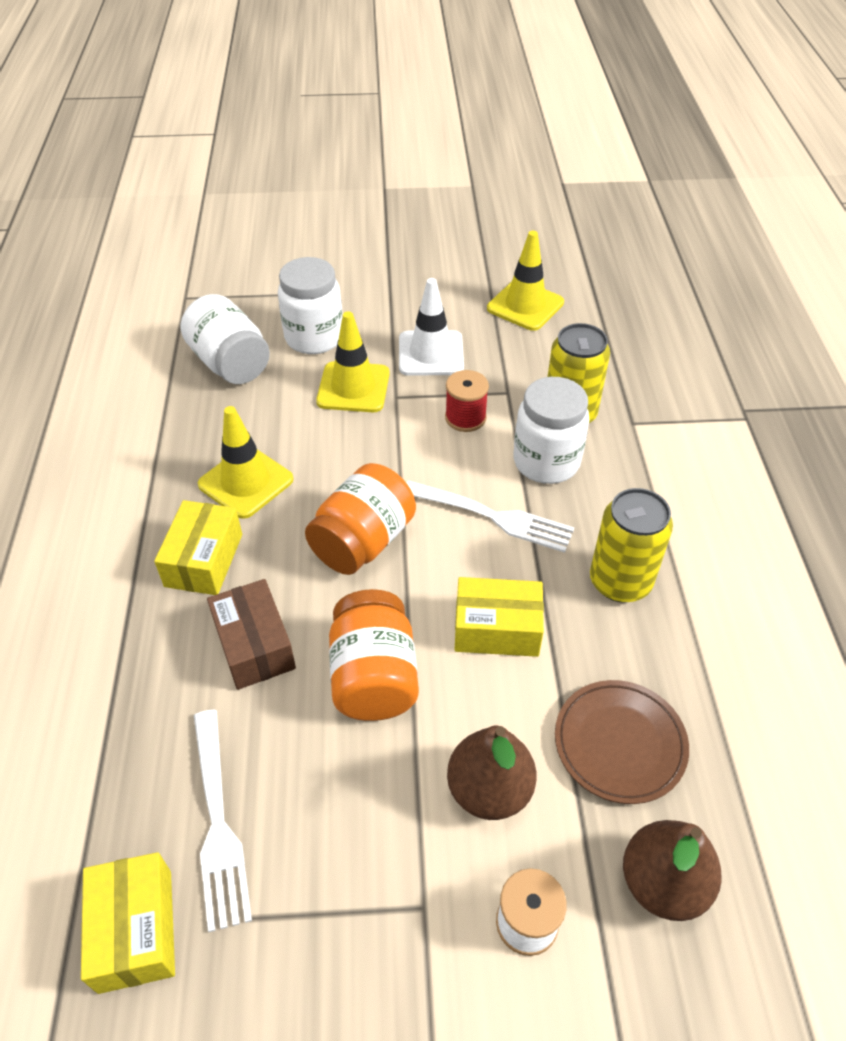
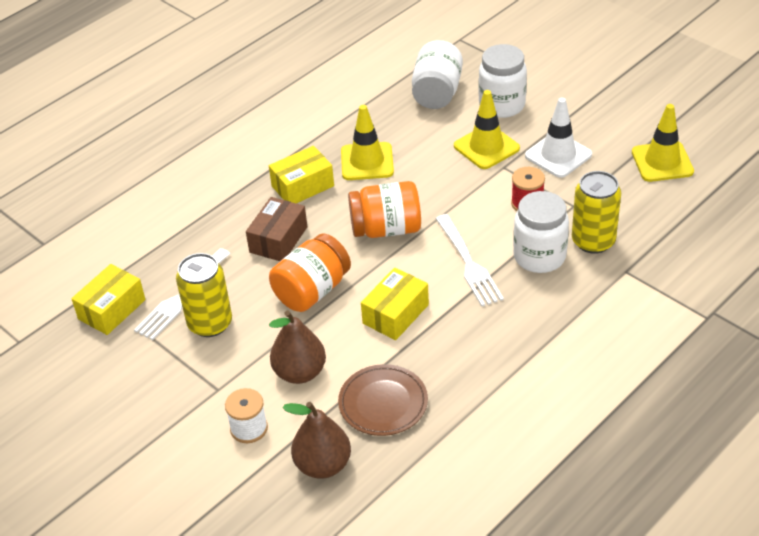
camera: 50 degrees right, 5 degrees down
yellow box [455,577,544,657] -> yellow box turned 75 degrees clockwise [361,268,429,340]
yellow can [590,488,673,603] -> yellow can moved to [176,253,232,337]

